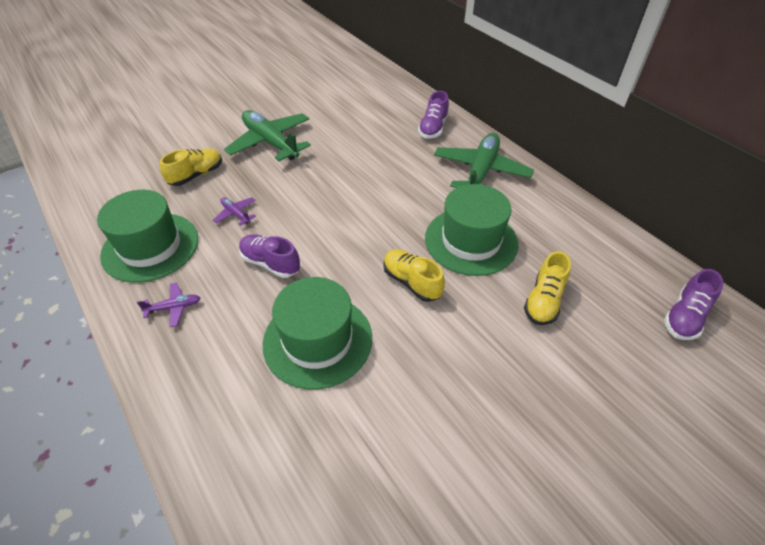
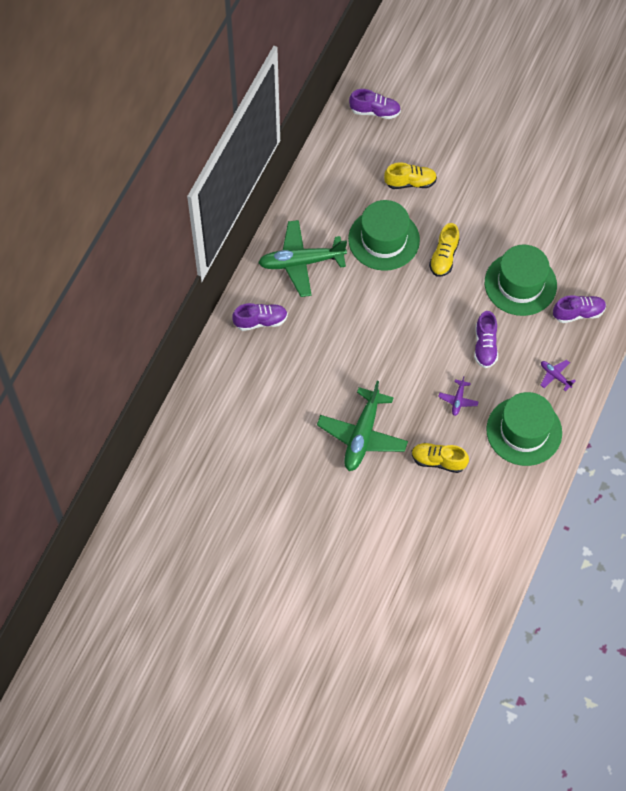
camera: 120 degrees left, 15 degrees up
none -> purple shoe [553,295,606,323]

